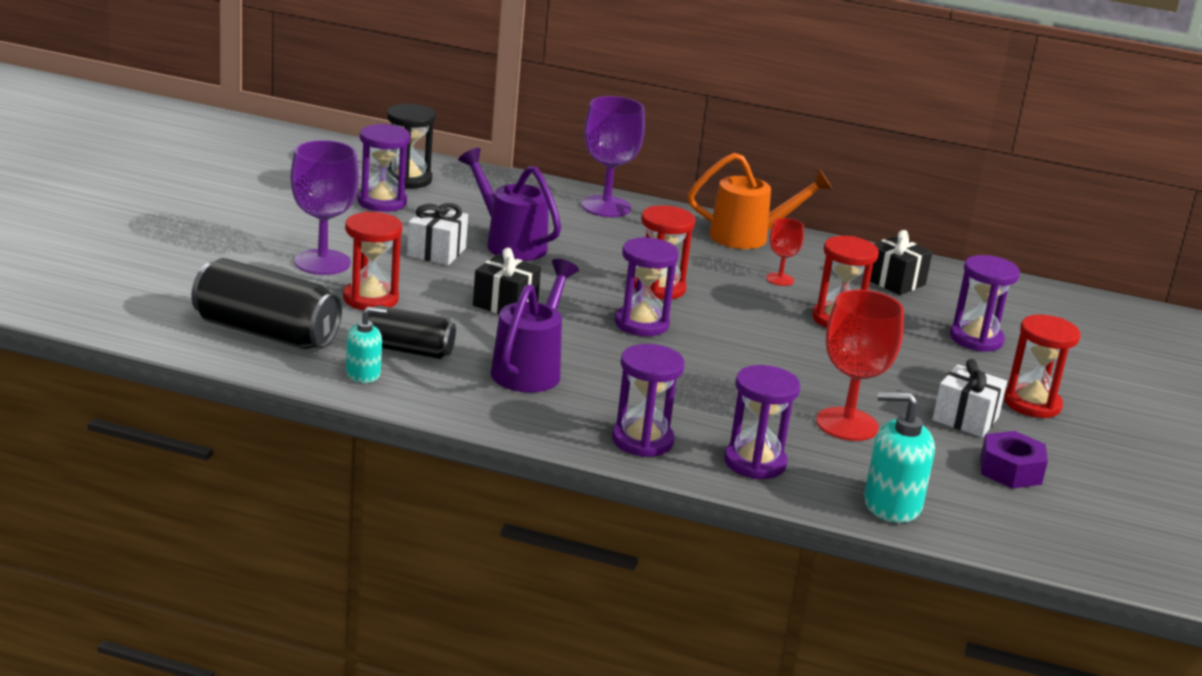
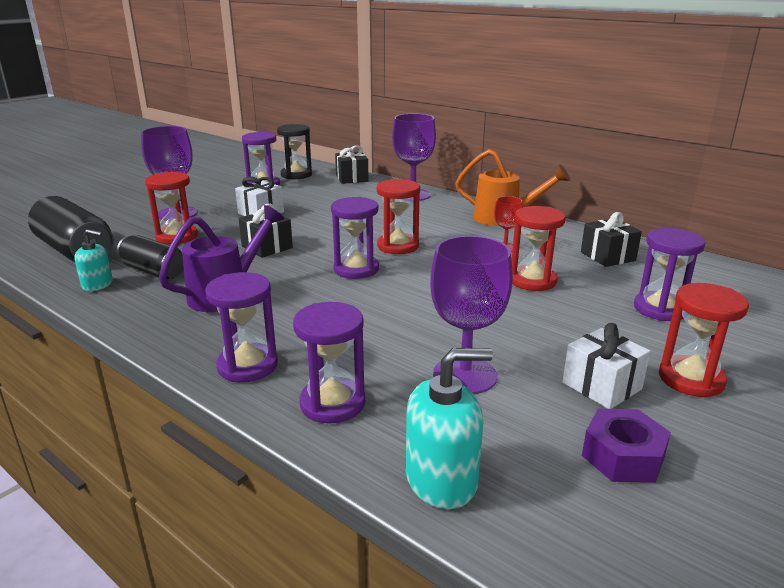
camera: 25 degrees right, 0 degrees up
purple watering can [458,148,561,261] -> none
red goblet [816,290,904,441] -> purple goblet [430,236,513,394]
turquoise soap dispenser [864,391,935,523] -> turquoise soap dispenser turned 135 degrees clockwise [406,348,493,509]
none -> black gift [335,145,369,184]

